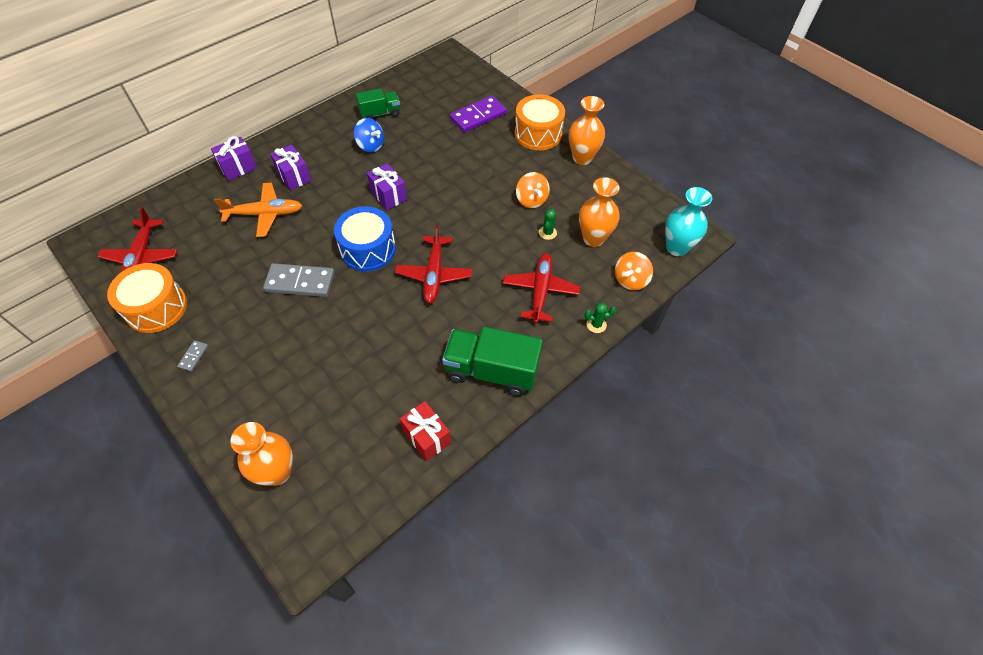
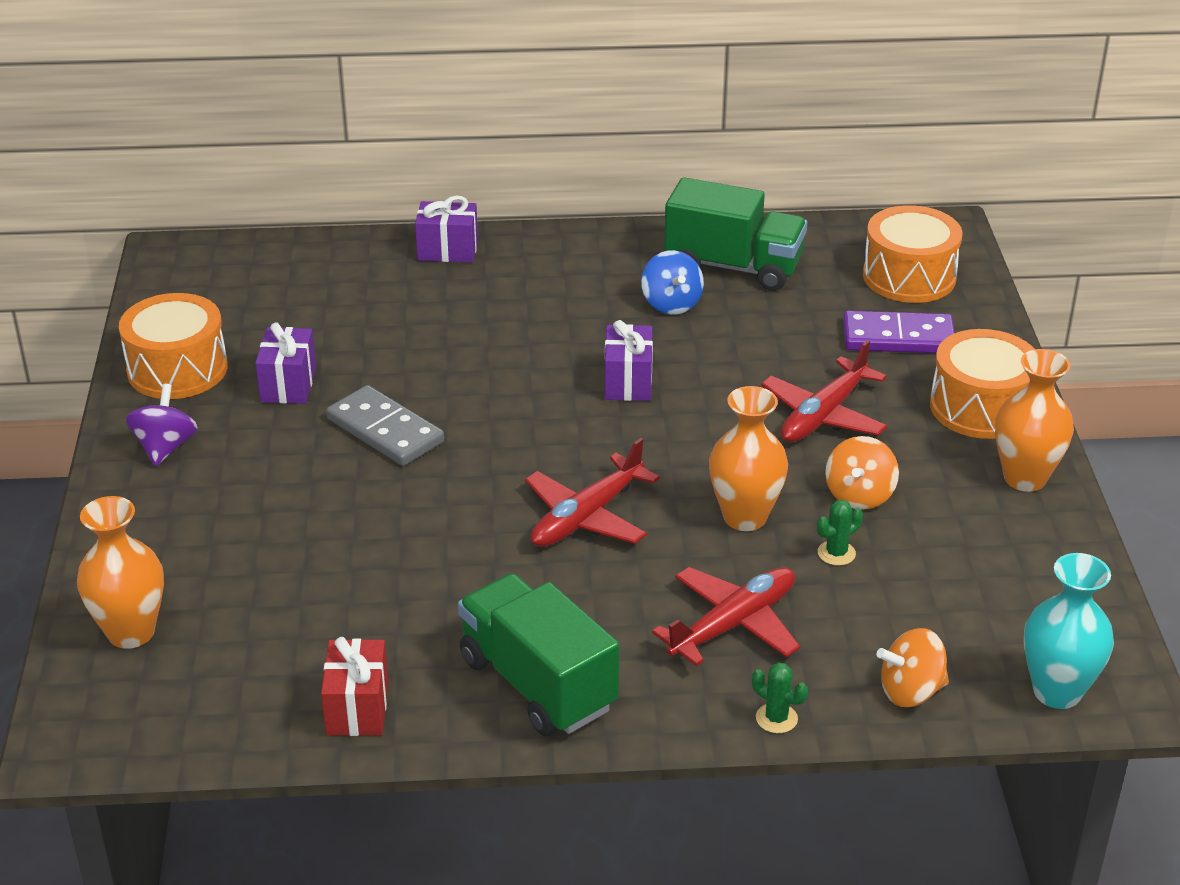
camera: 40 degrees right, 20 degrees down
red plane [97,207,177,272] -> red plane moved to [761,340,887,442]
grey domino [177,340,208,372] -> purple spinning top [126,384,198,466]
orange plane [214,183,302,237] -> none
purple gift [270,145,311,190] -> purple gift moved to [255,323,316,404]
blue drum [334,206,396,272] -> none
green truck [356,88,400,119] -> green truck [664,177,807,291], size x1.69
orange vase [579,177,620,247] -> orange vase moved to [709,386,788,531]
none -> orange drum [863,205,963,303]

